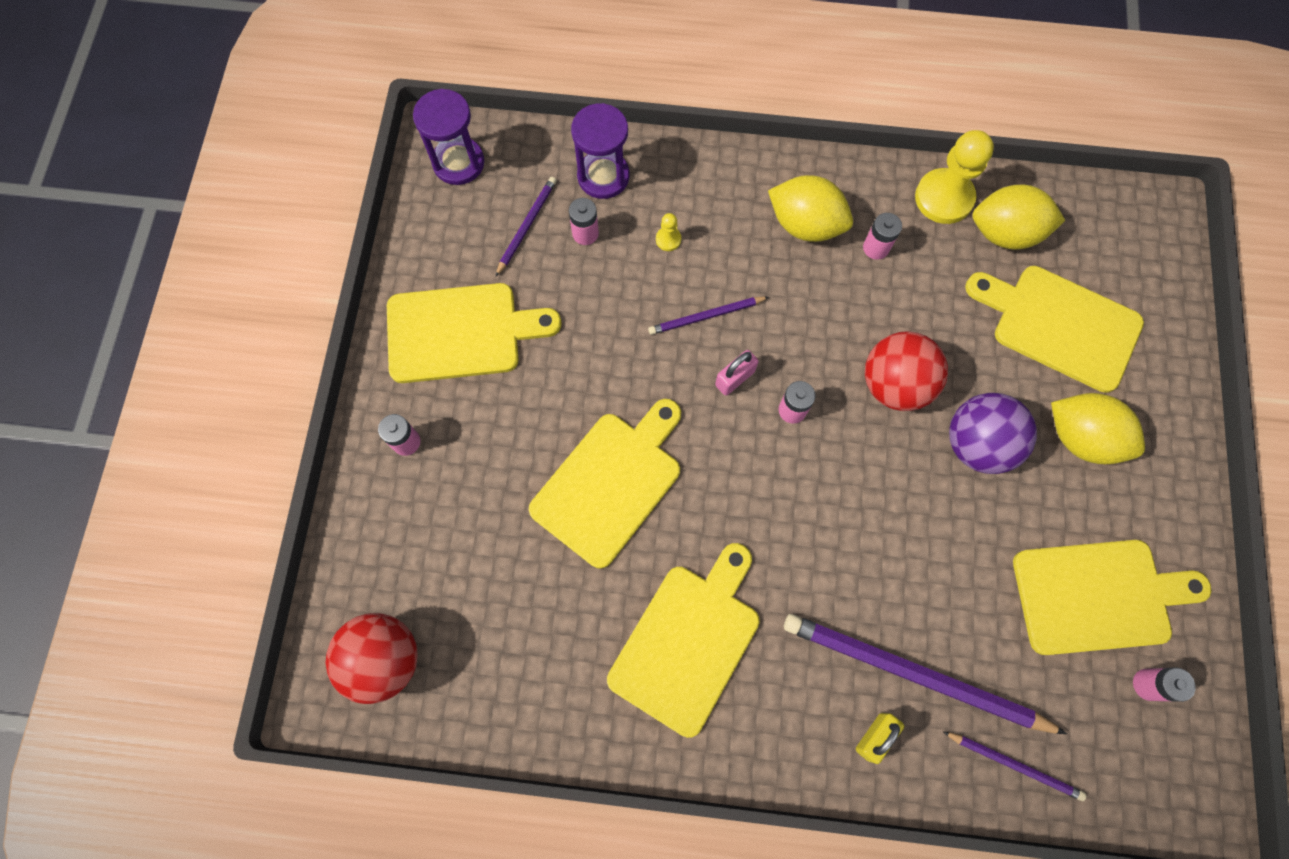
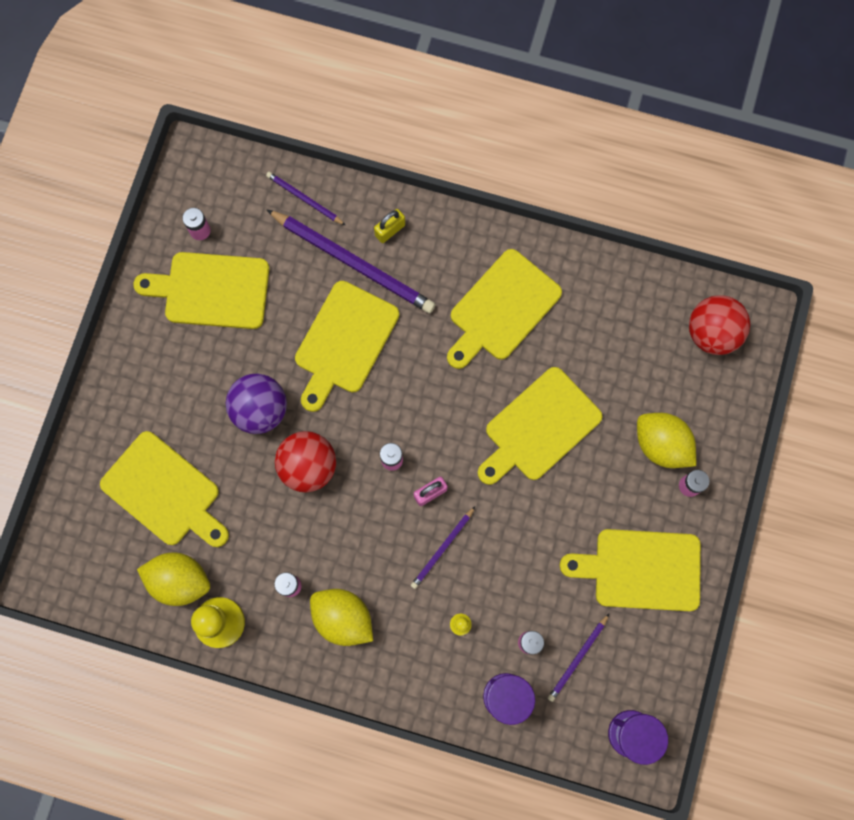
camera: 170 degrees left, 5 degrees up
purple pencil [648,297,769,335] -> purple pencil turned 135 degrees clockwise [411,507,475,589]
yellow lemon [1051,393,1145,464] -> yellow lemon moved to [637,413,696,468]
none -> yellow cutting board [295,281,399,412]

